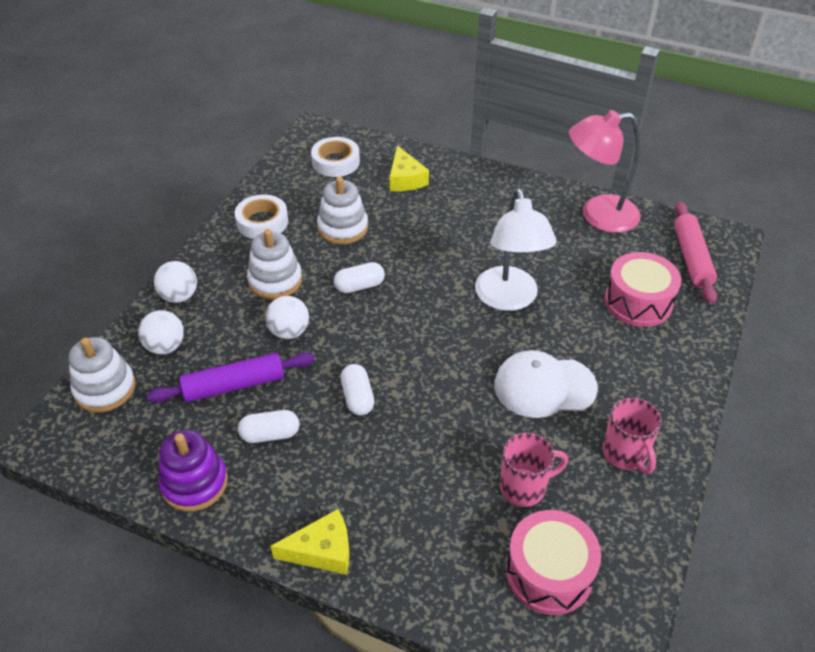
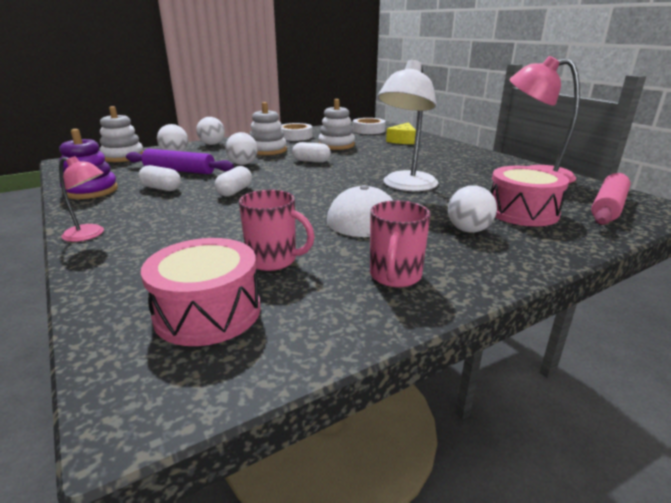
camera: 35 degrees right, 20 degrees down
yellow cheese [271,509,350,575] -> pink lamp [59,156,104,242]
none -> white ball [448,185,497,233]

